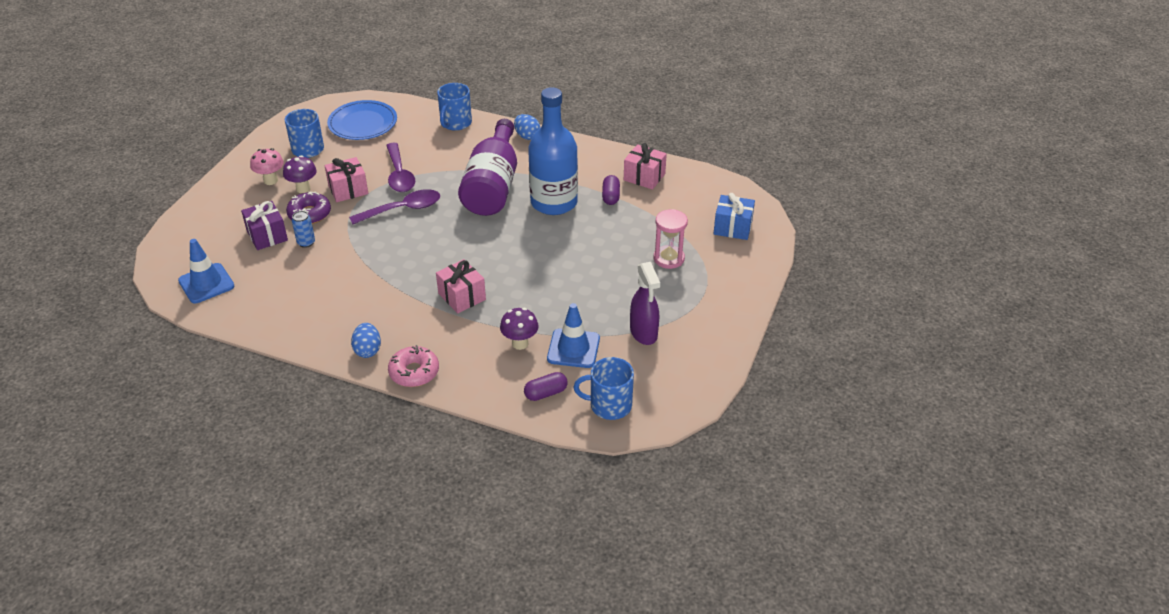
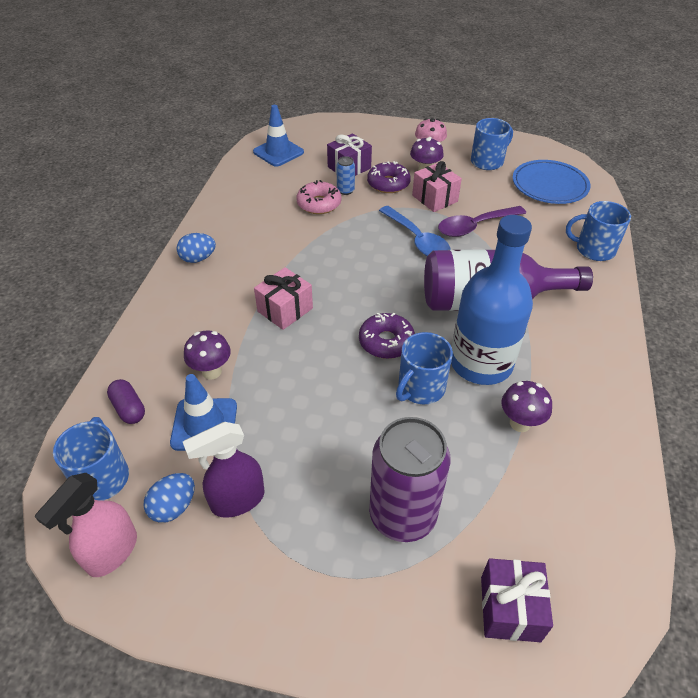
camera: 80 degrees right, 5 degrees up
purple spoon [349,189,440,224] -> blue spoon [379,206,451,256]
pink donut [388,345,439,387] -> pink donut moved to [296,180,341,214]
blue egg [514,114,540,140] -> blue egg moved to [143,473,195,523]
purple capsule [602,175,620,205] -> purple mushroom [502,381,552,432]
pink gift [624,143,667,190] -> none
pink hourglass [654,209,688,269] -> purple can [369,417,451,542]
blue gift [714,193,755,240] -> purple gift [481,558,553,642]
none -> pink spray bottle [34,473,137,577]
none -> purple donut [359,313,415,359]
none -> blue mug [396,332,453,404]

